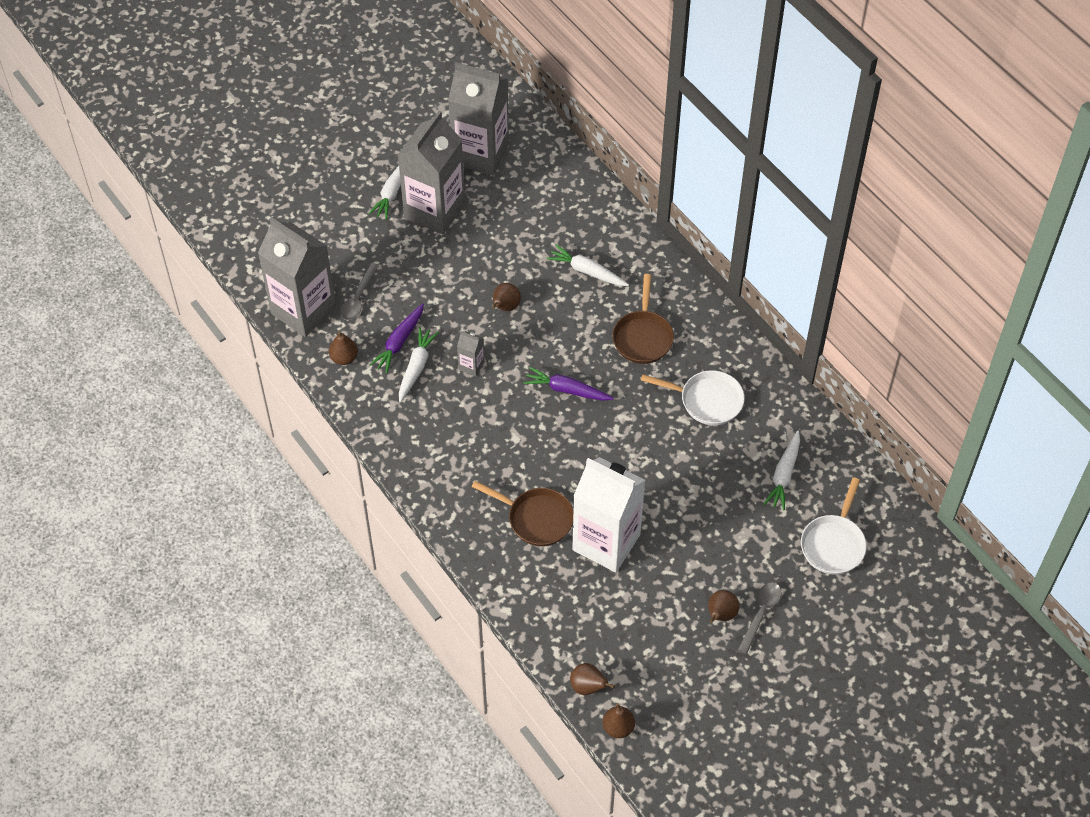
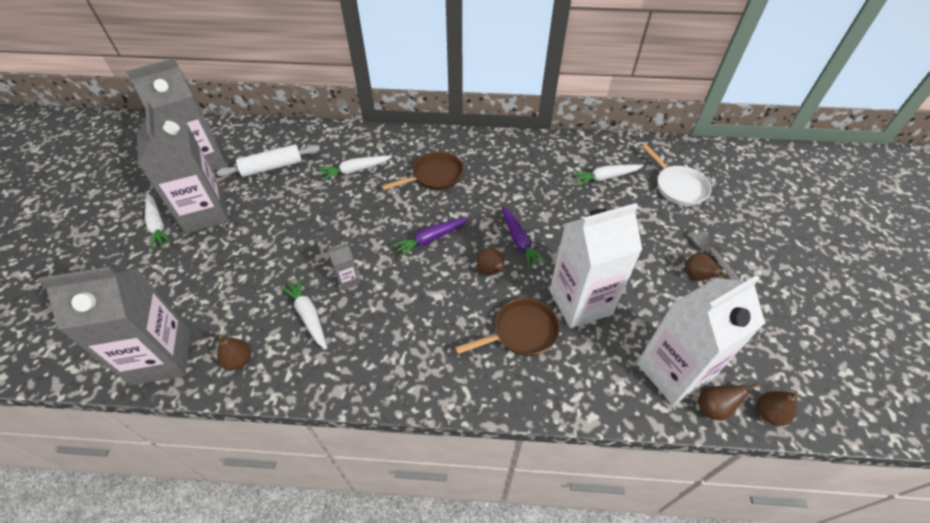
camera: 50 degrees left, 5 degrees down
grey spoon [340,263,379,320] -> none
purple carrot [369,303,424,373] -> purple carrot moved to [502,206,547,269]
brown pear [492,283,521,311] -> brown pear moved to [477,248,506,276]
brown pan [613,274,674,364] -> brown pan turned 75 degrees counterclockwise [381,152,464,190]
white pan [641,370,745,425] -> none
white carrot [763,431,800,511] -> white carrot turned 105 degrees clockwise [571,164,643,186]
none -> white rolling pin [216,144,320,177]
none -> white carton [637,275,765,405]

